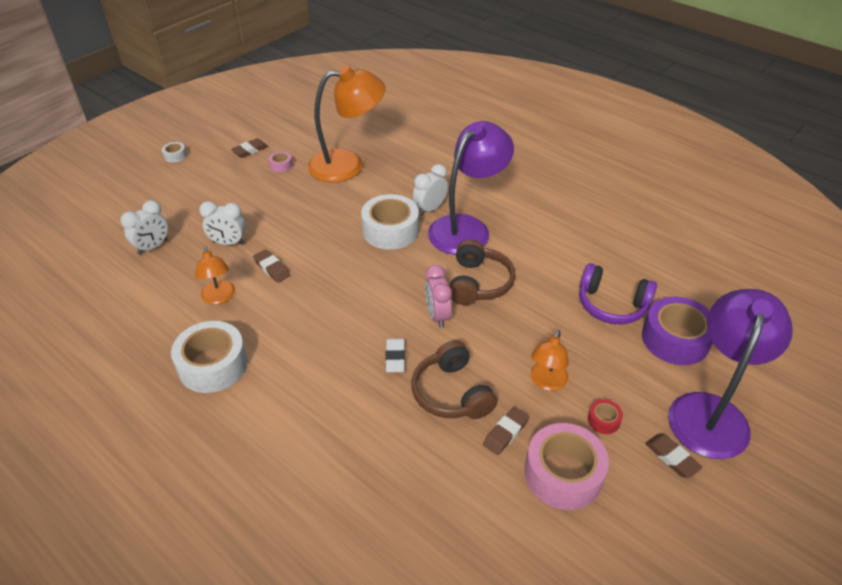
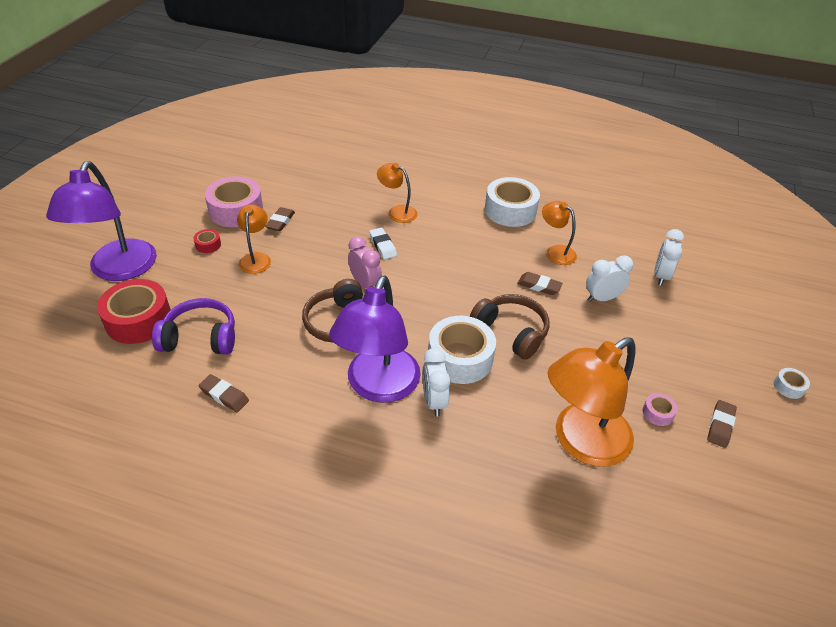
camera: 155 degrees right, 0 degrees up
brown headphones [411,340,497,419] -> brown headphones moved to [470,294,549,360]
white clock [413,164,448,216] -> white clock turned 150 degrees clockwise [422,348,451,416]
purple tape [642,297,713,365] -> red tape [97,279,171,344]
brown eraser [645,434,702,478] -> brown eraser moved to [199,374,249,412]
none -> orange lamp [377,163,417,223]

